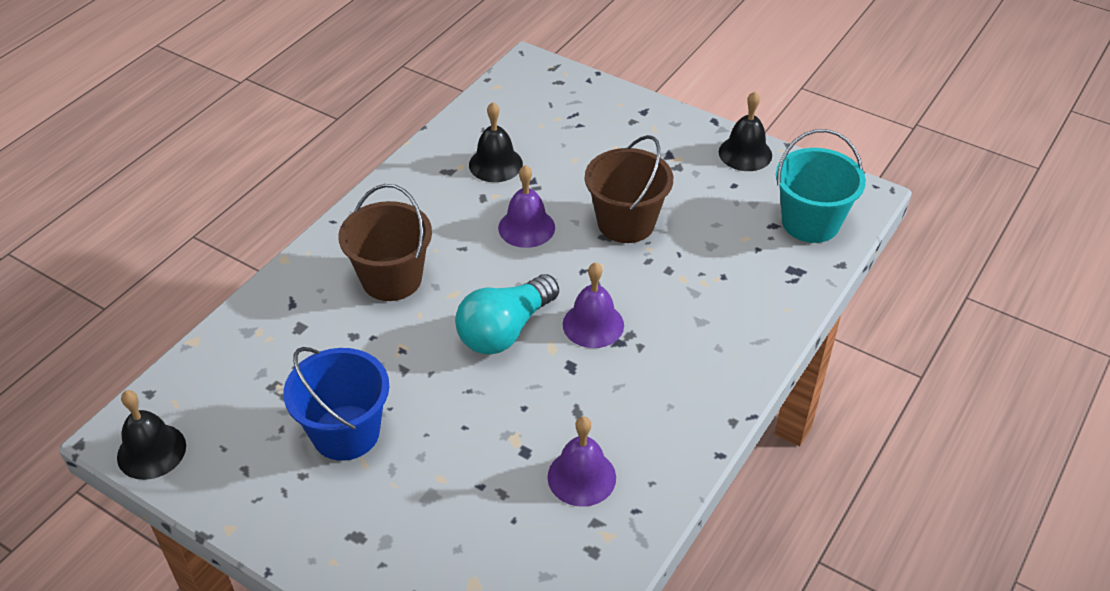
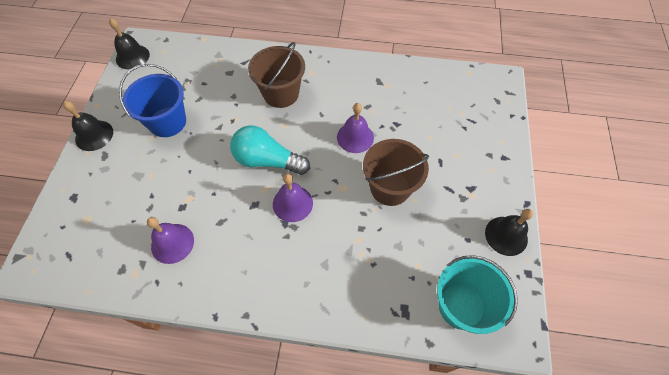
camera: 65 degrees right, 15 degrees up
black bell [469,102,523,182] -> black bell moved to [63,101,113,151]

